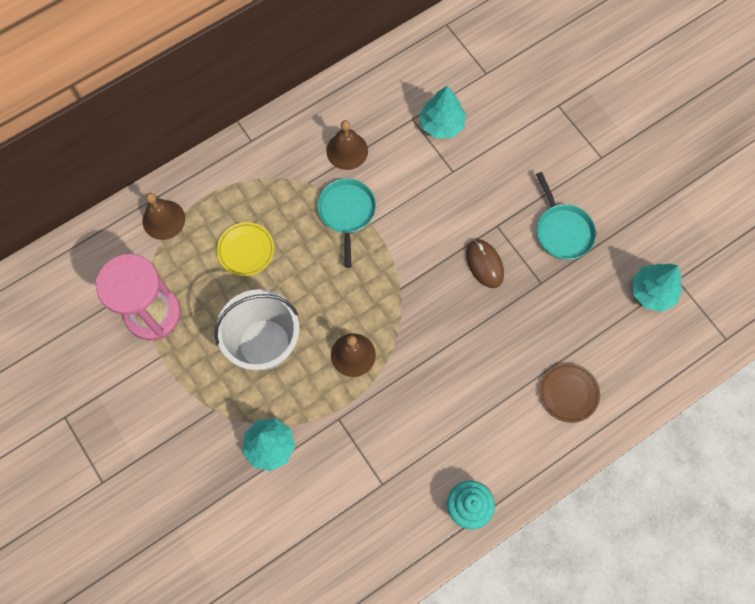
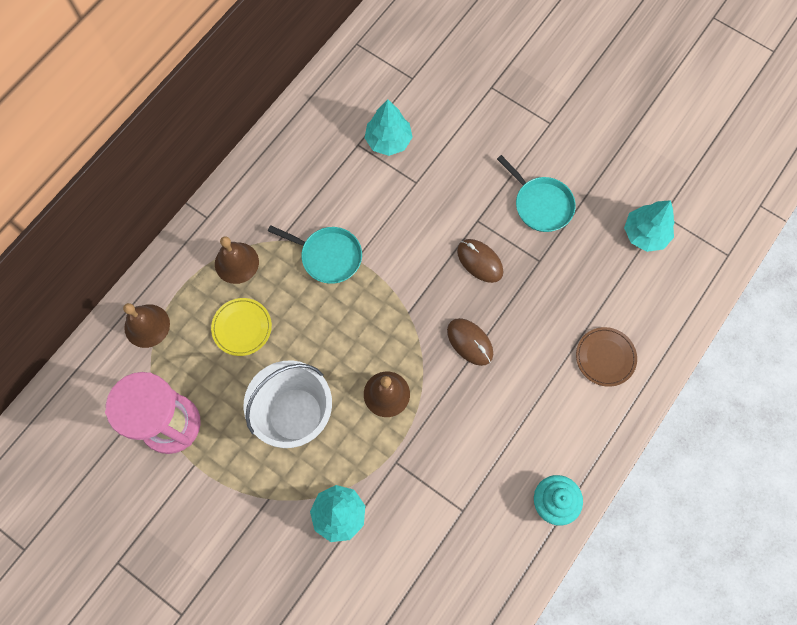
camera: 20 degrees left, 0 degrees up
turquoise pan [318,179,376,268] -> turquoise pan turned 135 degrees clockwise [268,225,362,284]
brown bell [326,120,368,170] -> brown bell moved to [215,236,259,284]
none -> brown mouse [447,318,493,366]

